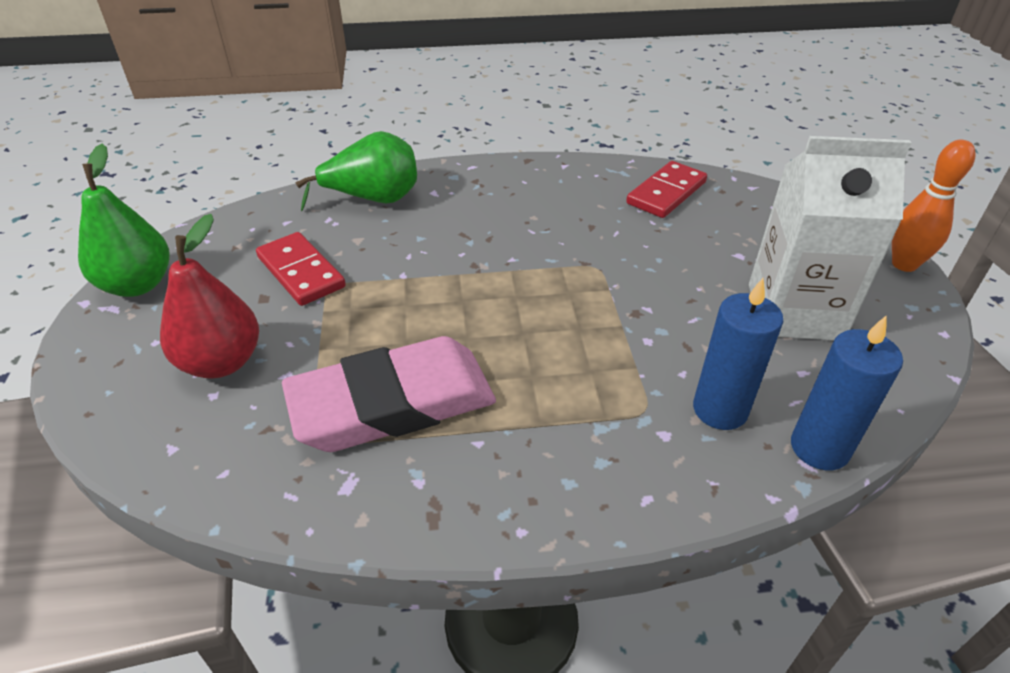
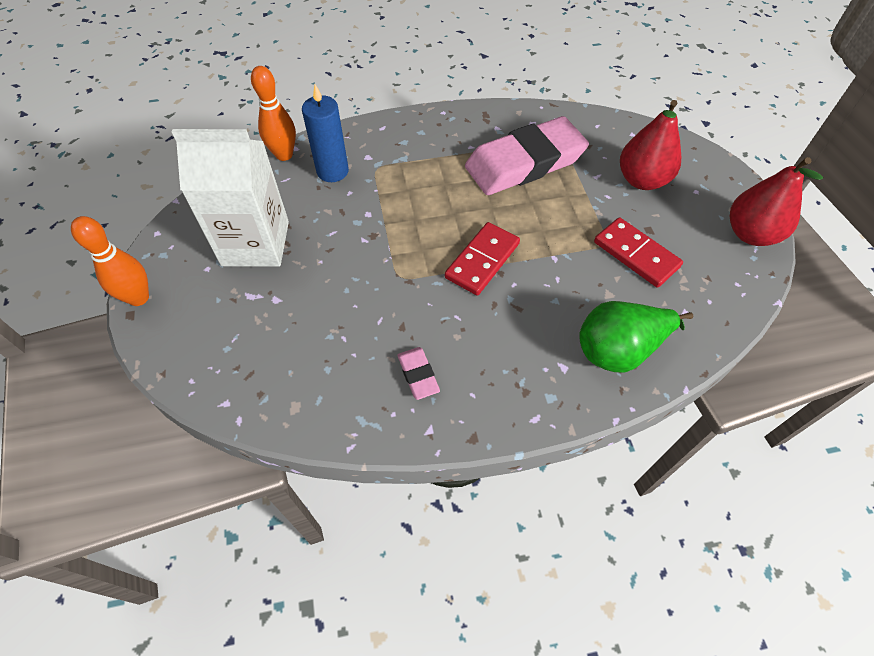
camera: 175 degrees right, 15 degrees up
green pear [78,144,170,297] -> red pear [730,157,823,246]
red domino [626,161,707,218] -> red domino moved to [445,222,520,295]
blue candle [791,315,903,470] -> orange bowling pin [251,66,296,161]
none -> pink eraser [397,347,440,400]

